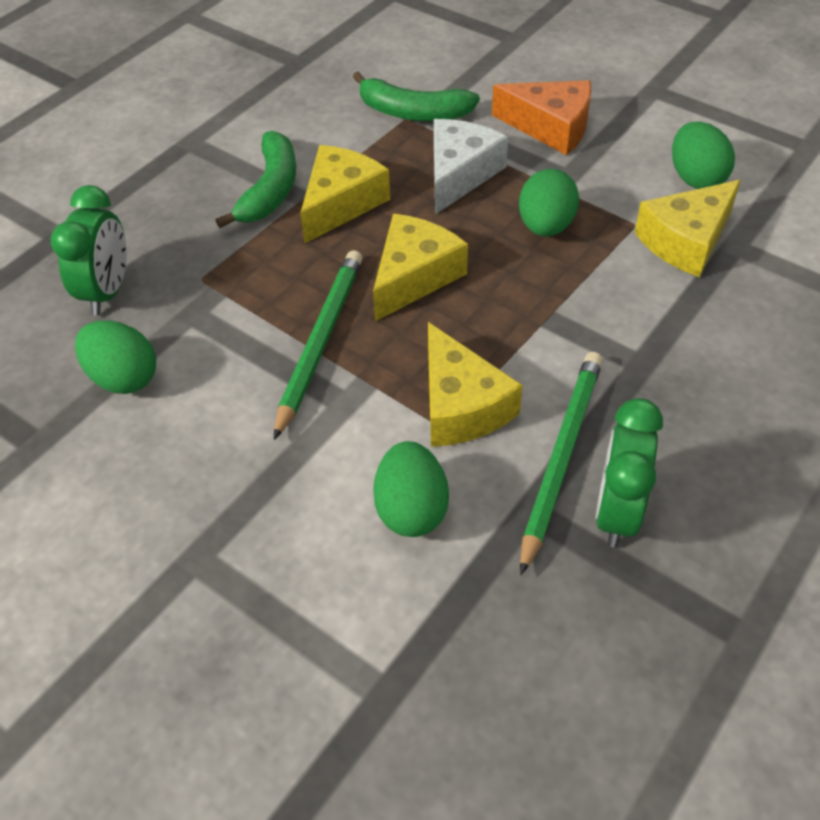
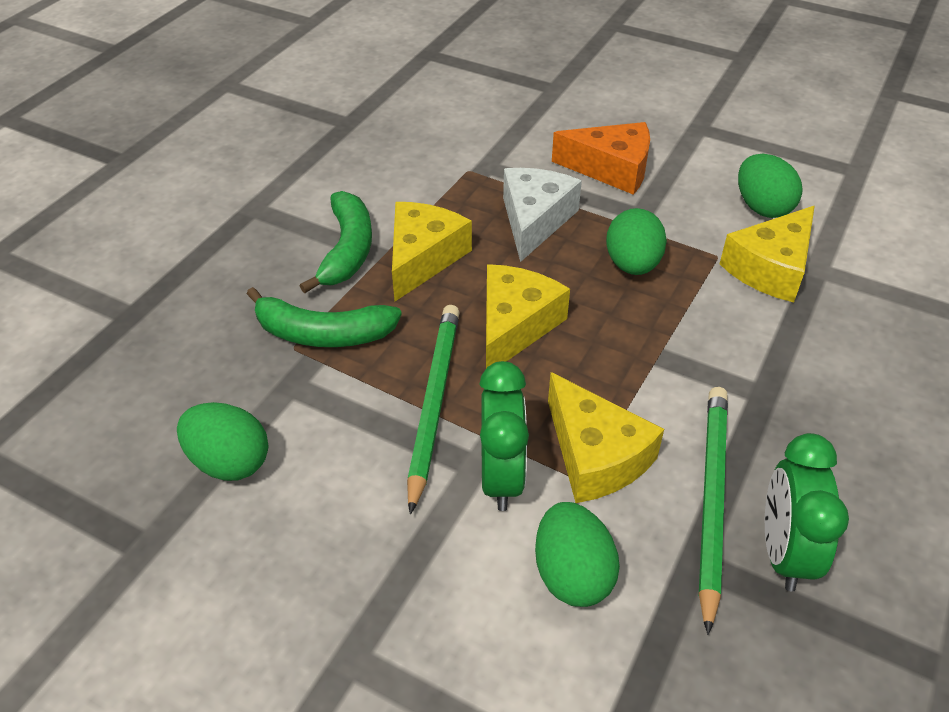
camera: 10 degrees left, 5 degrees down
green clock [51,185,126,315] -> green clock moved to [479,361,529,511]
green banana [353,71,480,121] -> green banana moved to [247,287,402,347]

